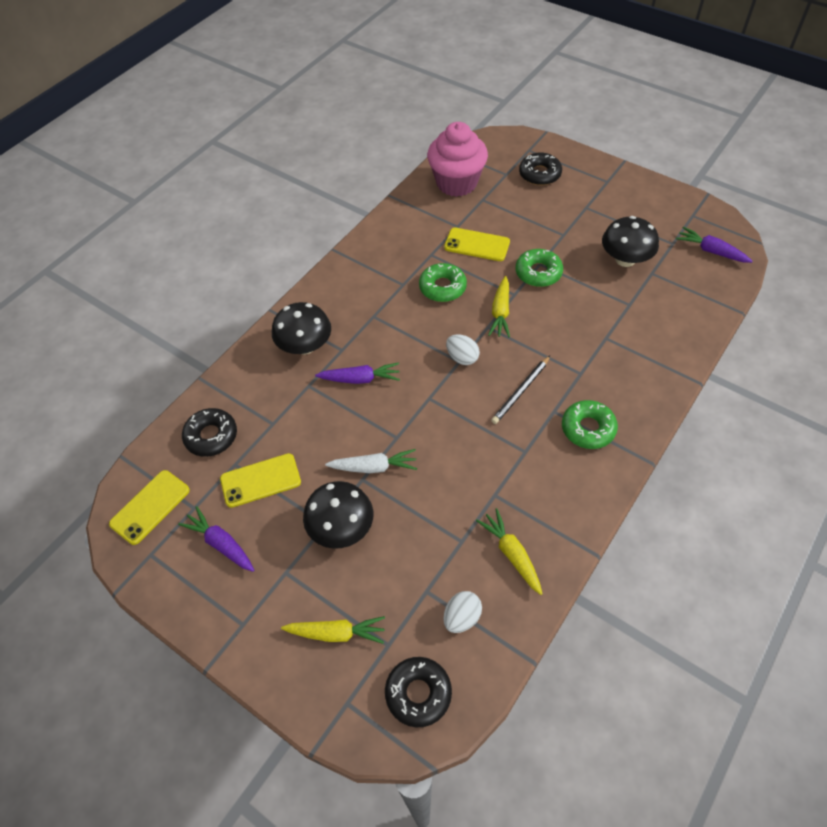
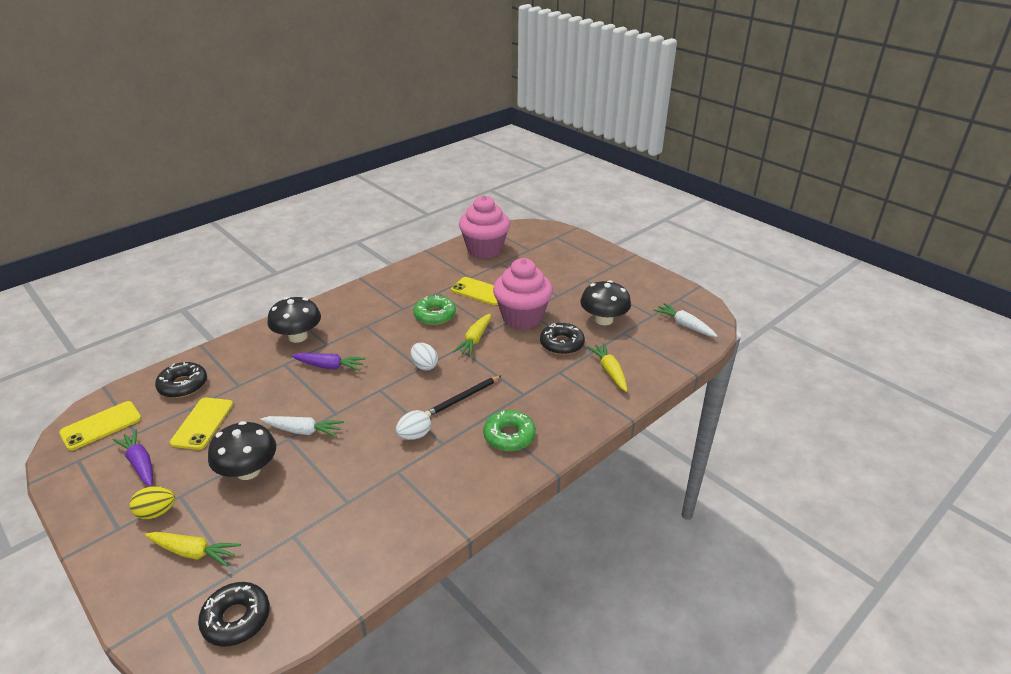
camera: 10 degrees right, 20 degrees down
yellow phone [220,453,301,508] -> yellow phone turned 75 degrees counterclockwise [170,398,233,450]
white egg [444,591,482,633] -> white egg moved to [396,410,431,440]
yellow carrot [476,508,543,595] -> yellow carrot moved to [587,343,627,392]
green donut [515,249,563,287] -> pink cupcake [493,258,553,329]
black donut [519,153,562,185] -> black donut moved to [540,323,585,355]
purple carrot [676,227,753,263] -> white carrot [654,303,717,337]
none -> yellow egg [130,486,175,519]

